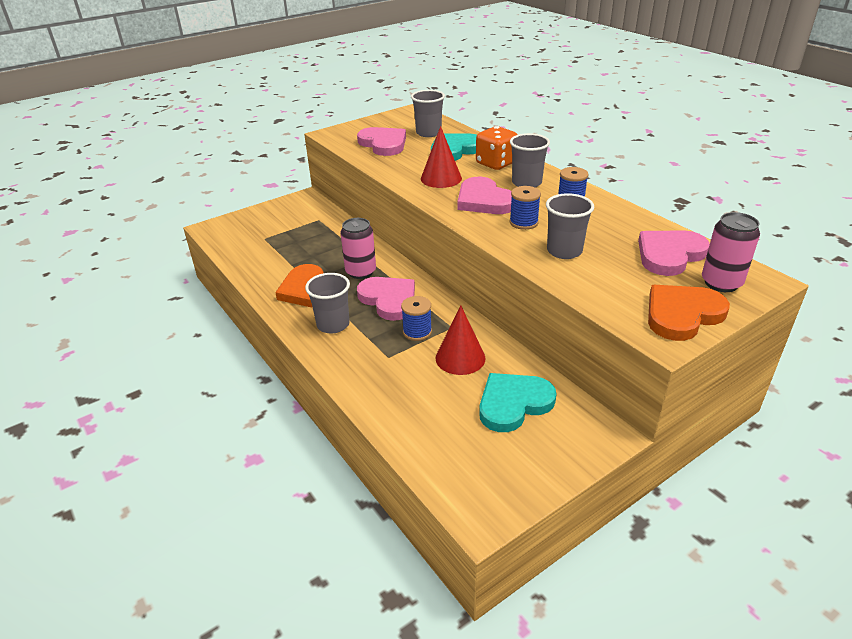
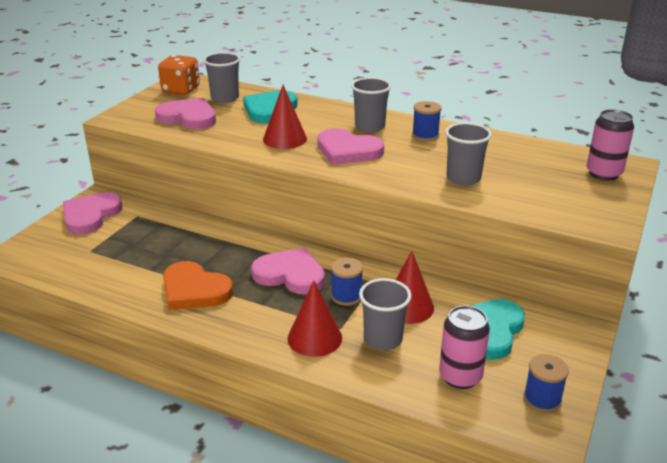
camera: 30 degrees left, 5 degrees down
grey cup [305,273,350,334] -> grey cup moved to [359,278,412,350]
pink can [341,218,376,279] -> pink can moved to [439,305,490,389]
orange dice [476,126,518,170] -> orange dice moved to [158,55,200,95]
blue spool [510,186,541,230] -> blue spool moved to [523,354,569,413]
pink heart [638,230,710,276] -> pink heart moved to [63,192,122,234]
orange heart [648,285,730,341] -> none
none -> red cone [288,280,342,357]

